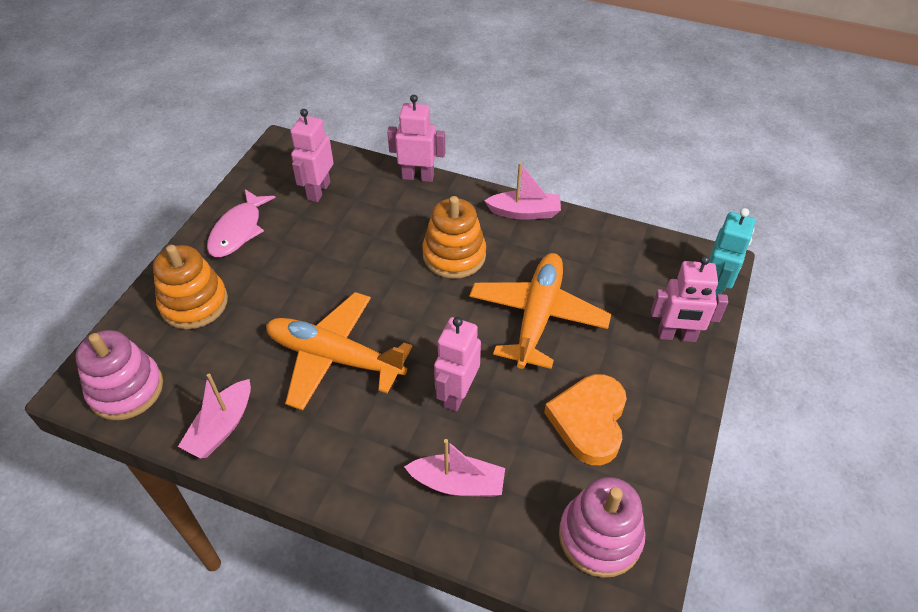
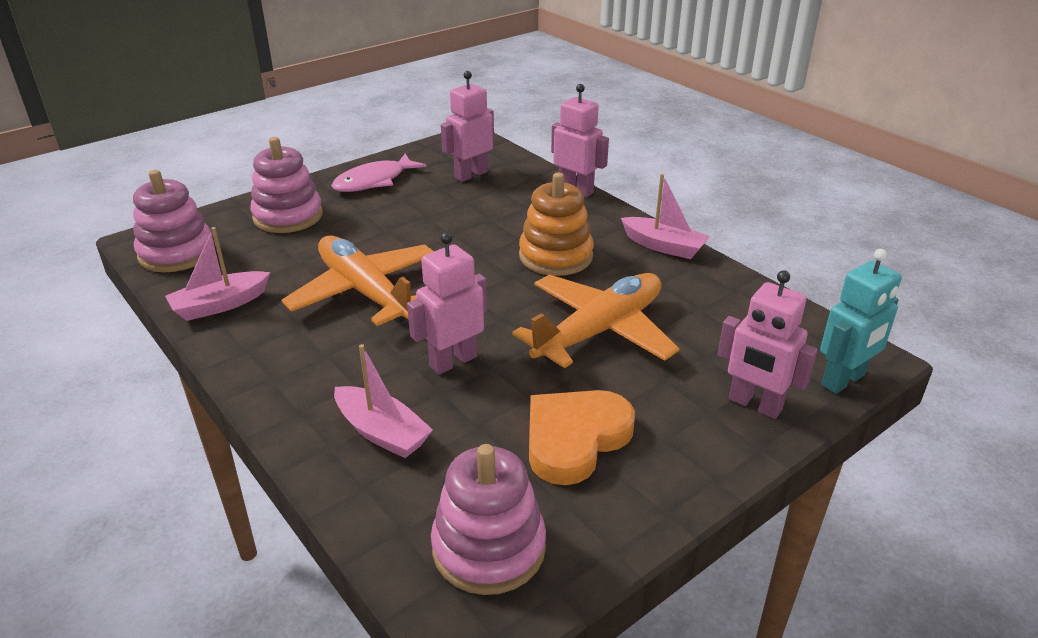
camera: 30 degrees right, 15 degrees down
orange stacking toy [153,245,228,329] -> pink stacking toy [250,137,323,233]

